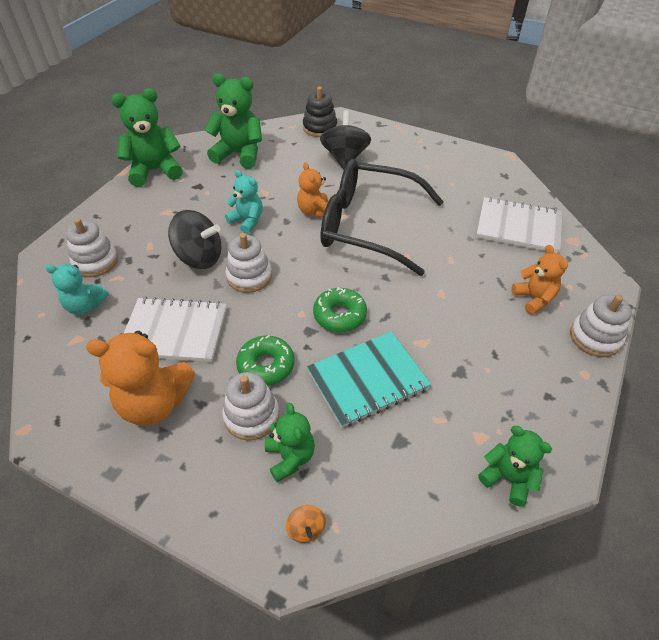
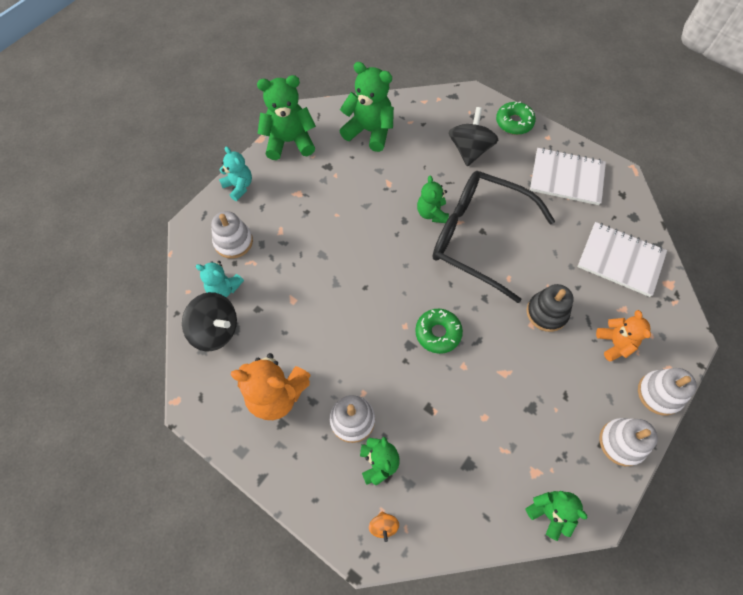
camera: 10 degrees right, 15 degrees up
white notebook [124,297,227,362] -> white notebook moved to [530,147,606,205]
black spinning top [168,210,221,269] -> black spinning top moved to [182,292,237,351]
turquoise teddy bear [225,170,263,234] -> turquoise teddy bear moved to [219,147,252,201]
white stacking toy [226,233,272,293] -> white stacking toy moved to [599,418,658,466]
green donut [236,335,294,386] -> green donut moved to [496,101,536,135]
orange teddy bear [297,162,328,218] -> green teddy bear [417,175,449,223]
black stacking toy [303,87,337,137] -> black stacking toy moved to [527,284,573,332]
turquoise notebook [307,331,431,428] -> none

